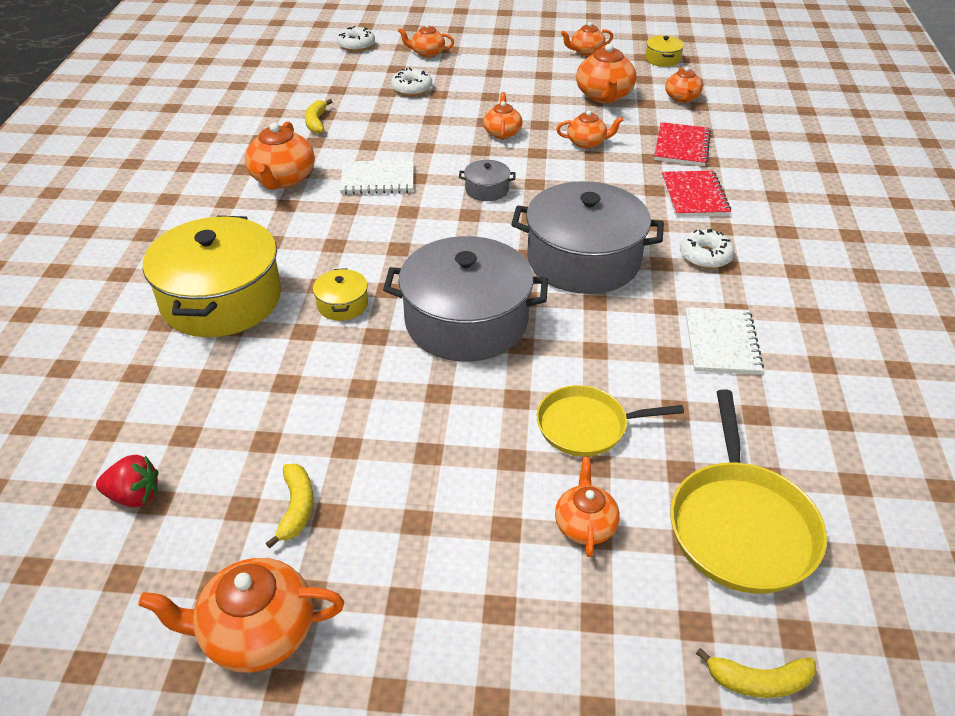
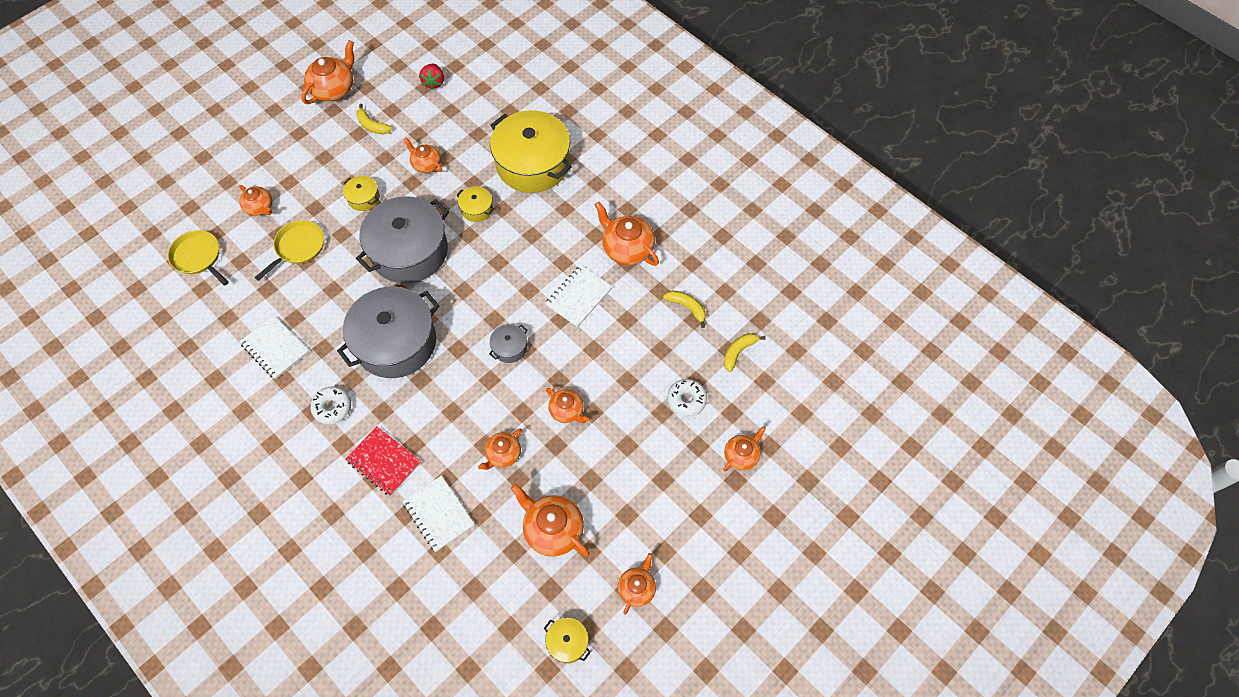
camera: 130 degrees right, 20 degrees up
red strawberry [96,455,158,508] -> red strawberry turned 45 degrees counterclockwise [419,64,444,90]
white donut [337,26,375,52] -> none
red notebook [654,122,711,166] -> white notebook [402,475,475,552]
orange teapot [665,66,703,103] -> orange teapot moved to [403,137,442,173]
yellow pan [670,389,827,594] -> yellow pan [168,230,229,286], size x0.67
yellow banana [696,648,817,698] -> yellow banana moved to [724,333,766,372]
none -> yellow pot [343,176,380,211]

